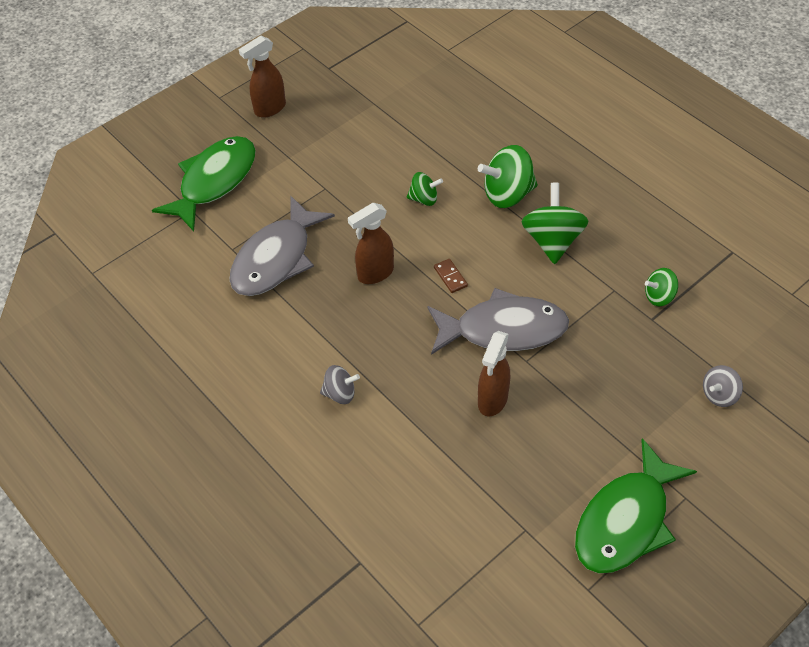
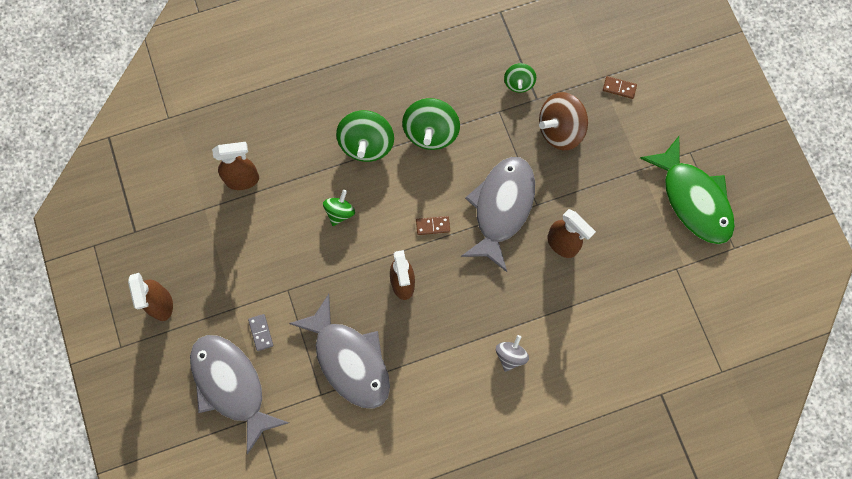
camera: 70 degrees left, 20 degrees up
green fish [152,136,256,232] -> grey fish [190,335,289,454]
green spinning top [521,183,589,264] -> green spinning top turned 105 degrees counterclockwise [402,98,460,150]
grey spinning top [703,365,743,407] -> brown domino [603,76,637,99]
none -> brown spray bottle [212,142,259,190]
none -> grey domino [248,314,273,351]
none -> brown spinning top [539,92,588,150]

